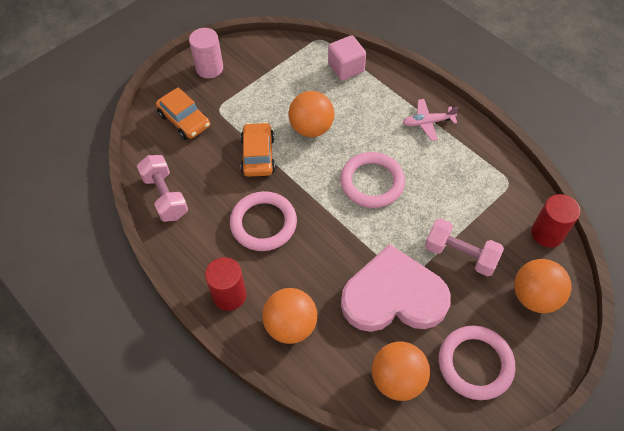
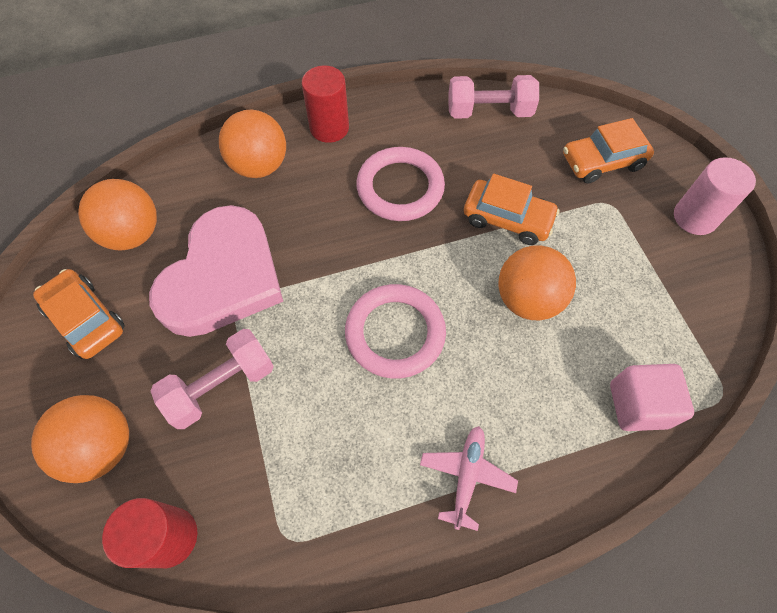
camera: 115 degrees right, 5 degrees up
pink ring [439,326,515,400] -> orange car [33,269,125,359]

